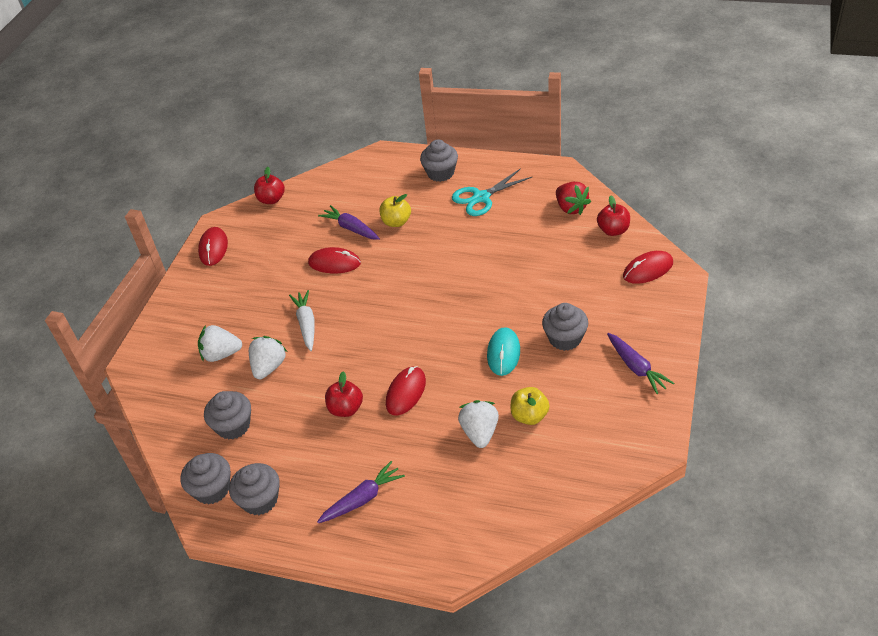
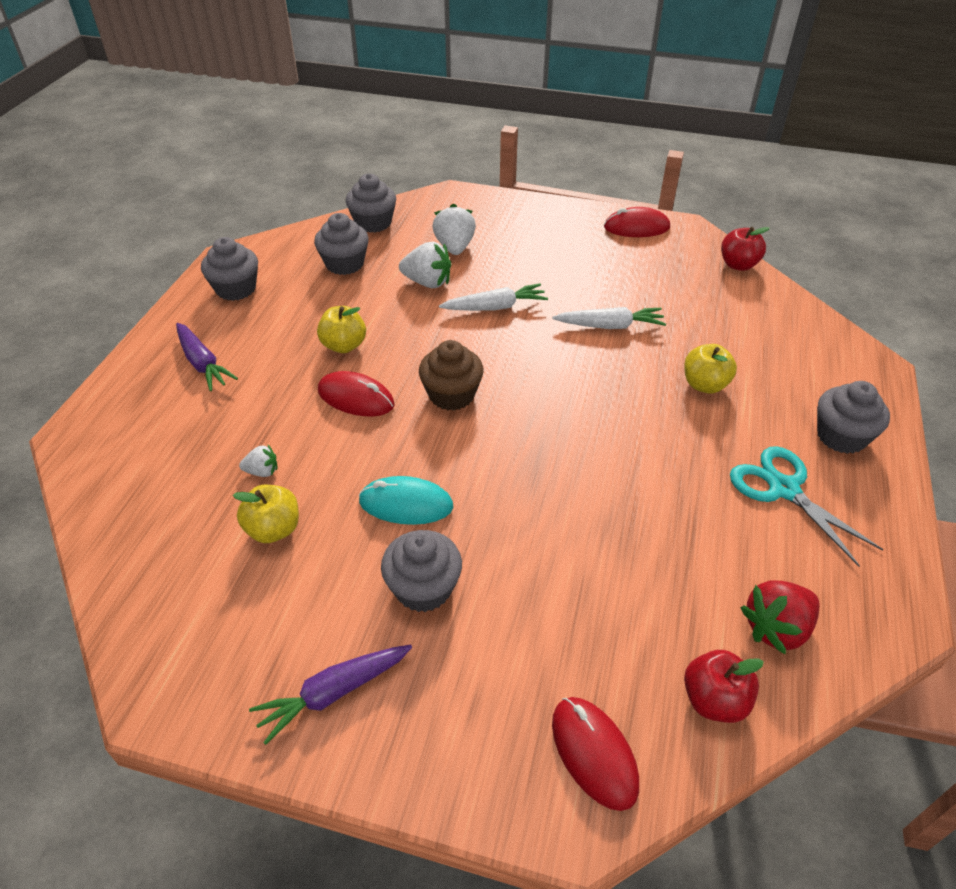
camera: 85 degrees right, 0 degrees up
grey cupcake [181,453,231,505] -> grey cupcake moved to [346,174,396,233]
red mouse [308,247,361,273] -> white carrot [552,307,666,329]
purple carrot [318,205,380,240] -> none
red apple [325,371,363,417] -> yellow apple [317,306,366,353]
white strawberry [458,400,499,448] -> white strawberry [239,445,277,477], size x0.55
none -> brown cupcake [419,340,484,411]

